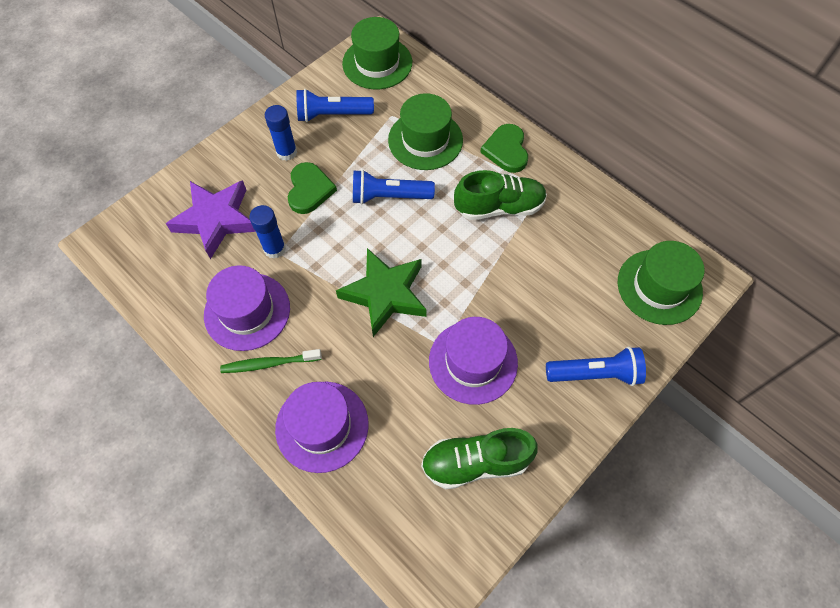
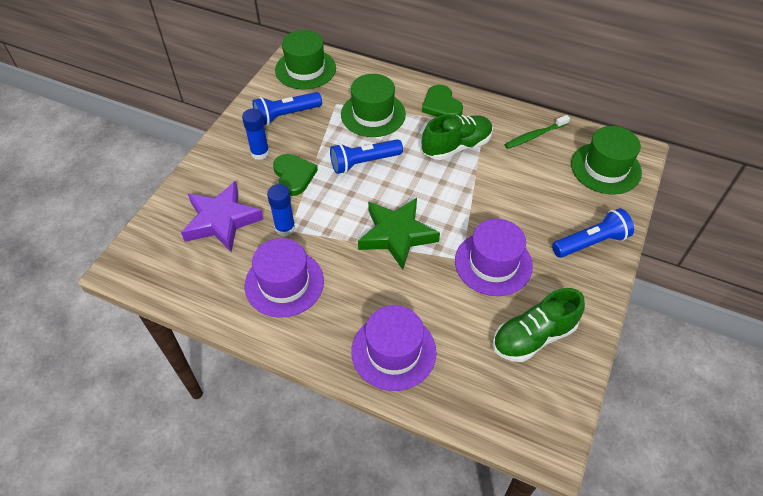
camera: 20 degrees left, 10 degrees down
green toothbrush [220,349,322,373] -> green toothbrush moved to [504,115,570,149]

